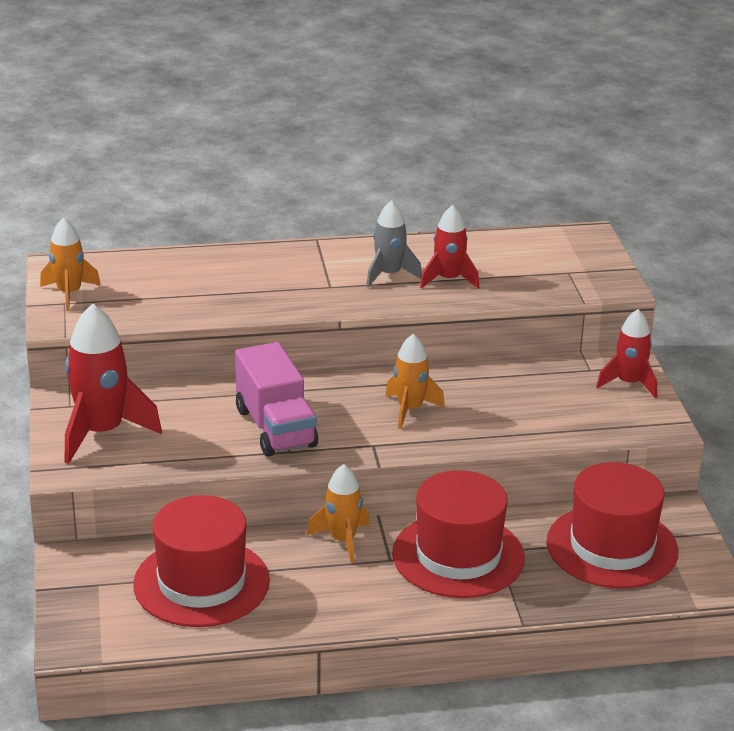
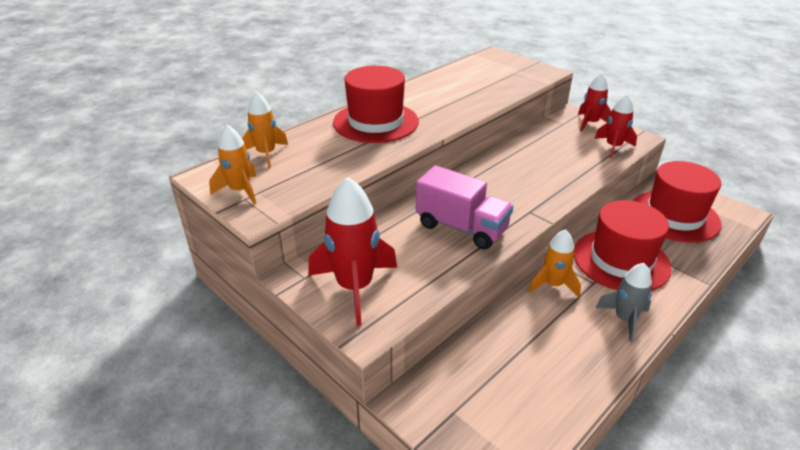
camera: 35 degrees left, 5 degrees up
red hat [133,495,270,627] -> red hat moved to [333,66,419,143]
grey rocket [366,200,422,288] -> grey rocket moved to [595,263,652,343]
orange rocket [385,334,445,429] -> orange rocket moved to [242,91,288,168]
red rocket [420,205,479,289] -> red rocket moved to [594,94,637,158]

